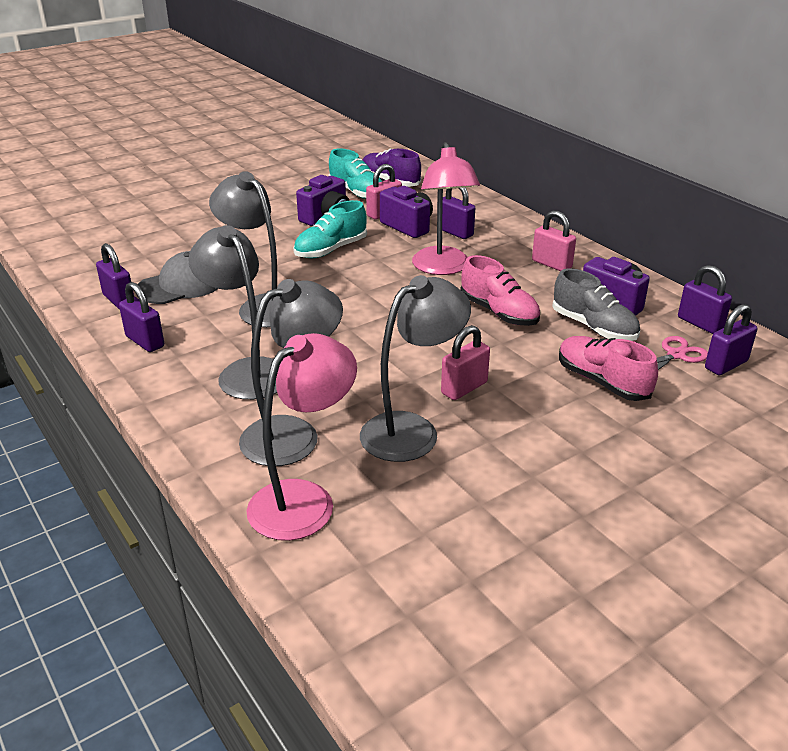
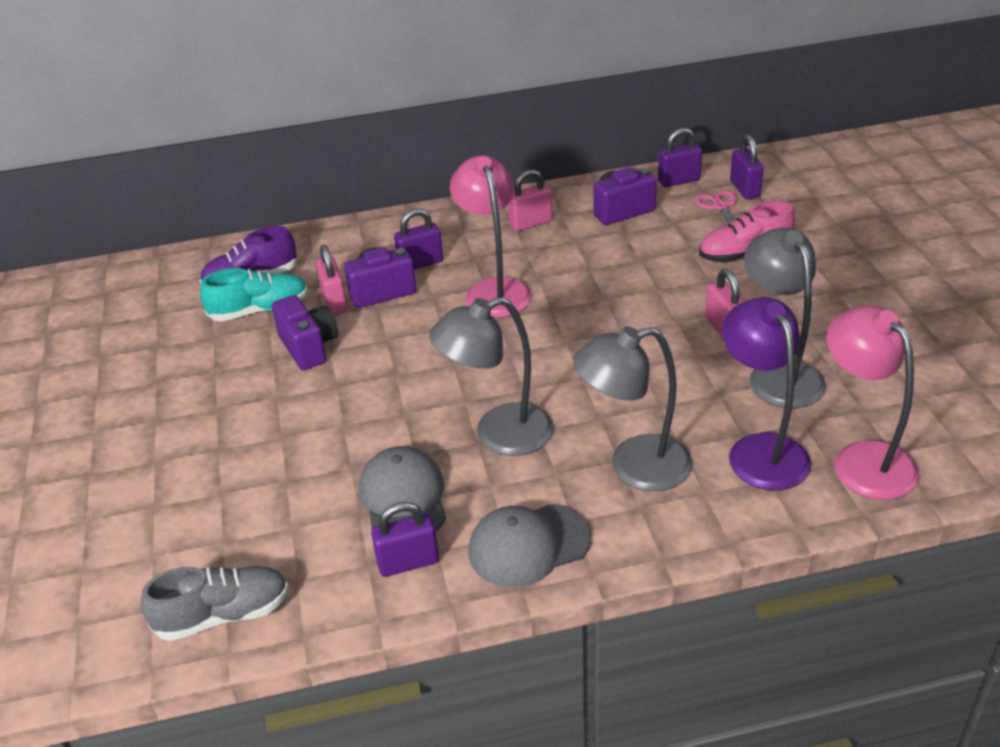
camera: 65 degrees left, 5 degrees up
purple padlock [119,282,164,352] -> grey cap [468,504,591,587]
grey lamp [239,279,343,466] -> purple lamp [722,297,811,490]
turquoise shoe [293,200,367,258] -> none
pink lamp [412,142,480,275] -> pink lamp turned 120 degrees counterclockwise [450,155,532,318]
pink shoe [460,255,540,326] -> none
grey shoe [552,268,640,341] -> grey shoe moved to [141,566,289,641]

